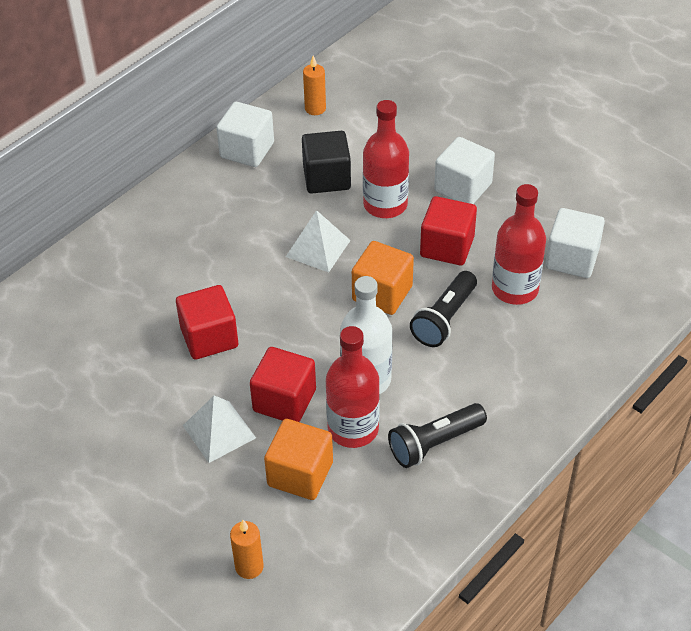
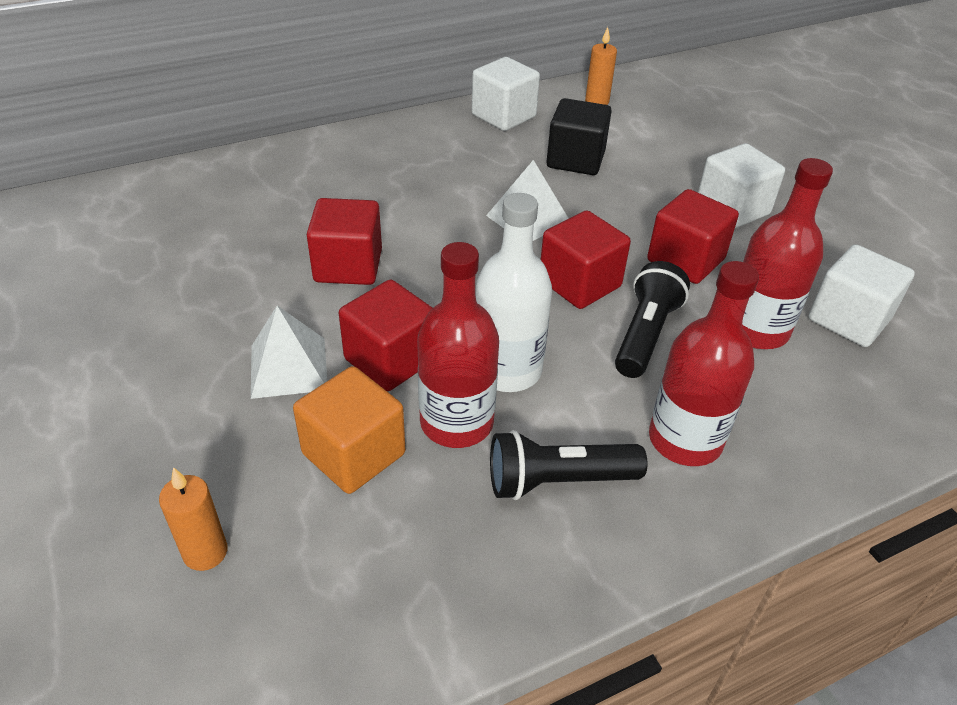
camera: 20 degrees right, 5 degrees down
orange cube [352,241,414,315] -> red cube [541,211,631,309]
red bottle [363,100,409,218] -> red bottle moved to [649,261,759,466]
black flashlight [410,271,477,347] -> black flashlight turned 150 degrees clockwise [615,261,690,378]

